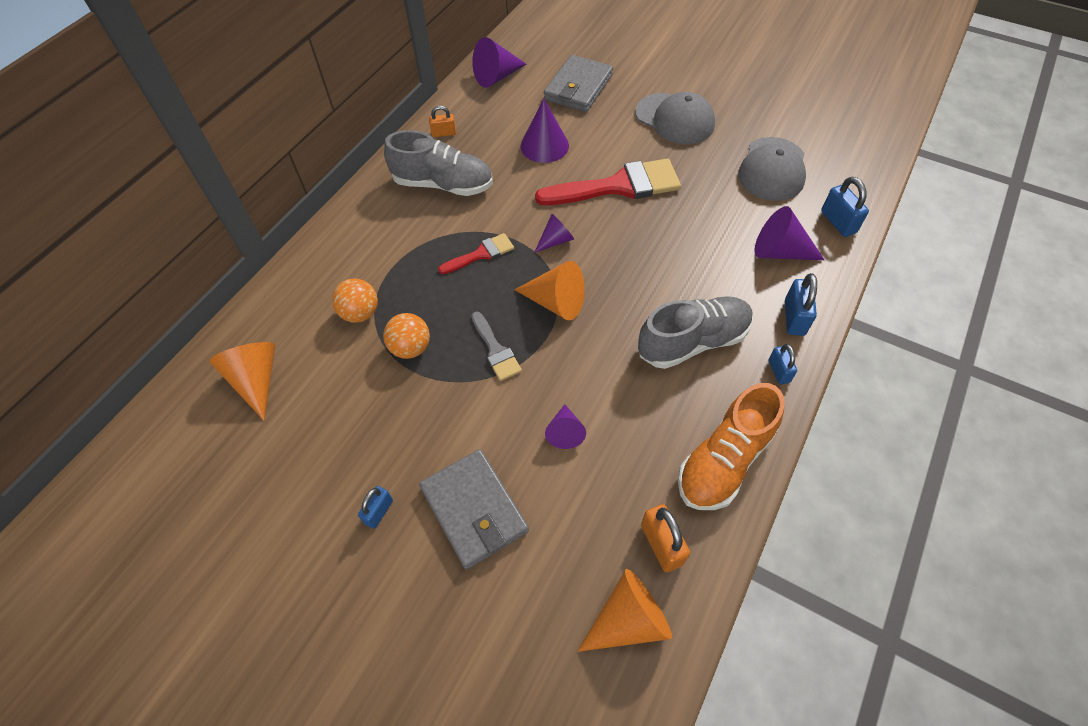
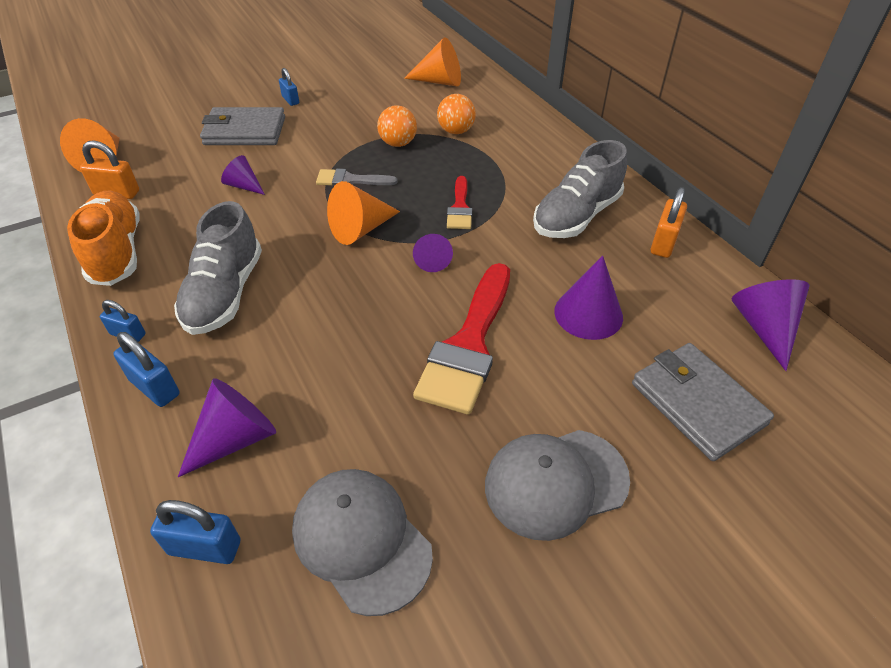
camera: 120 degrees right, 10 degrees down
orange padlock [429,106,456,137] -> orange padlock [651,187,687,258], size x1.53

